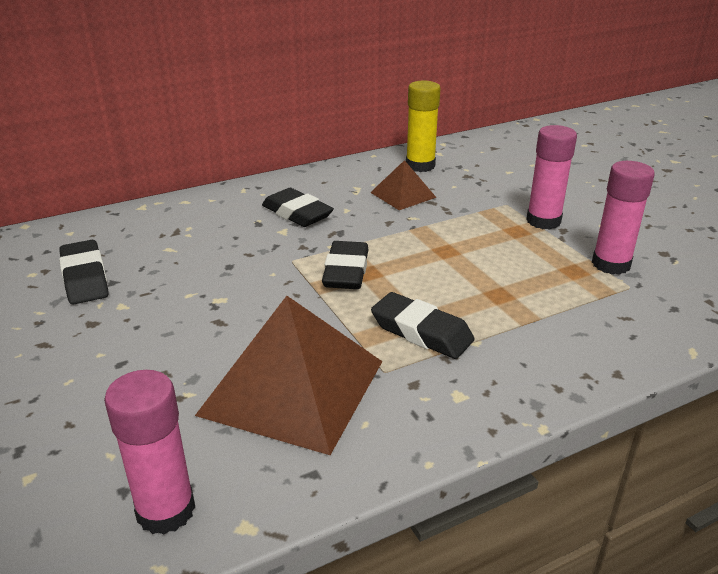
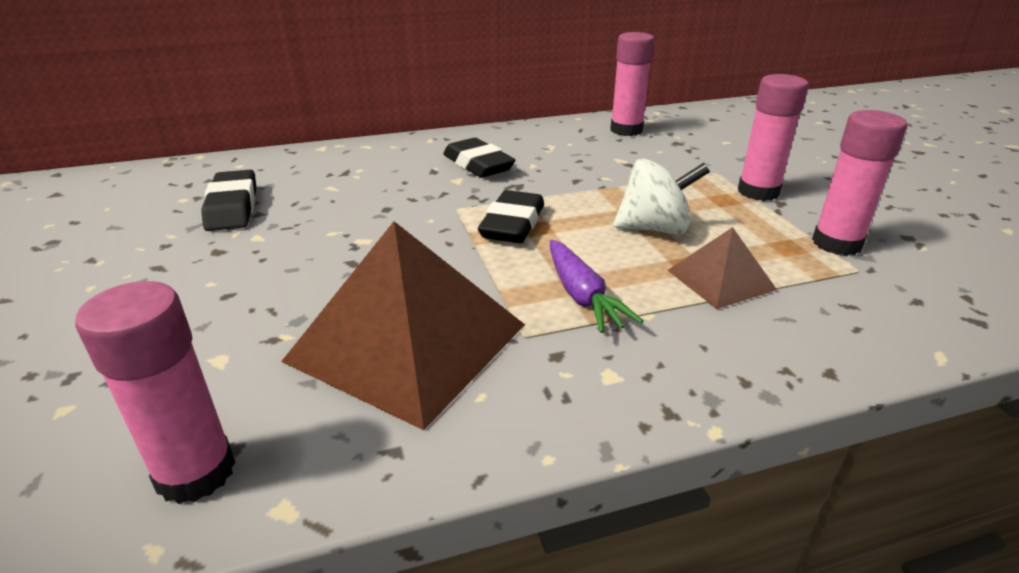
camera: 10 degrees right, 0 degrees up
brown pyramid [370,160,437,210] -> brown pyramid moved to [667,227,777,309]
black eraser [371,292,475,359] -> purple carrot [550,240,643,333]
yellow glue stick [406,81,441,172] -> pink glue stick [610,32,655,136]
none -> white spinning top [613,158,710,235]

